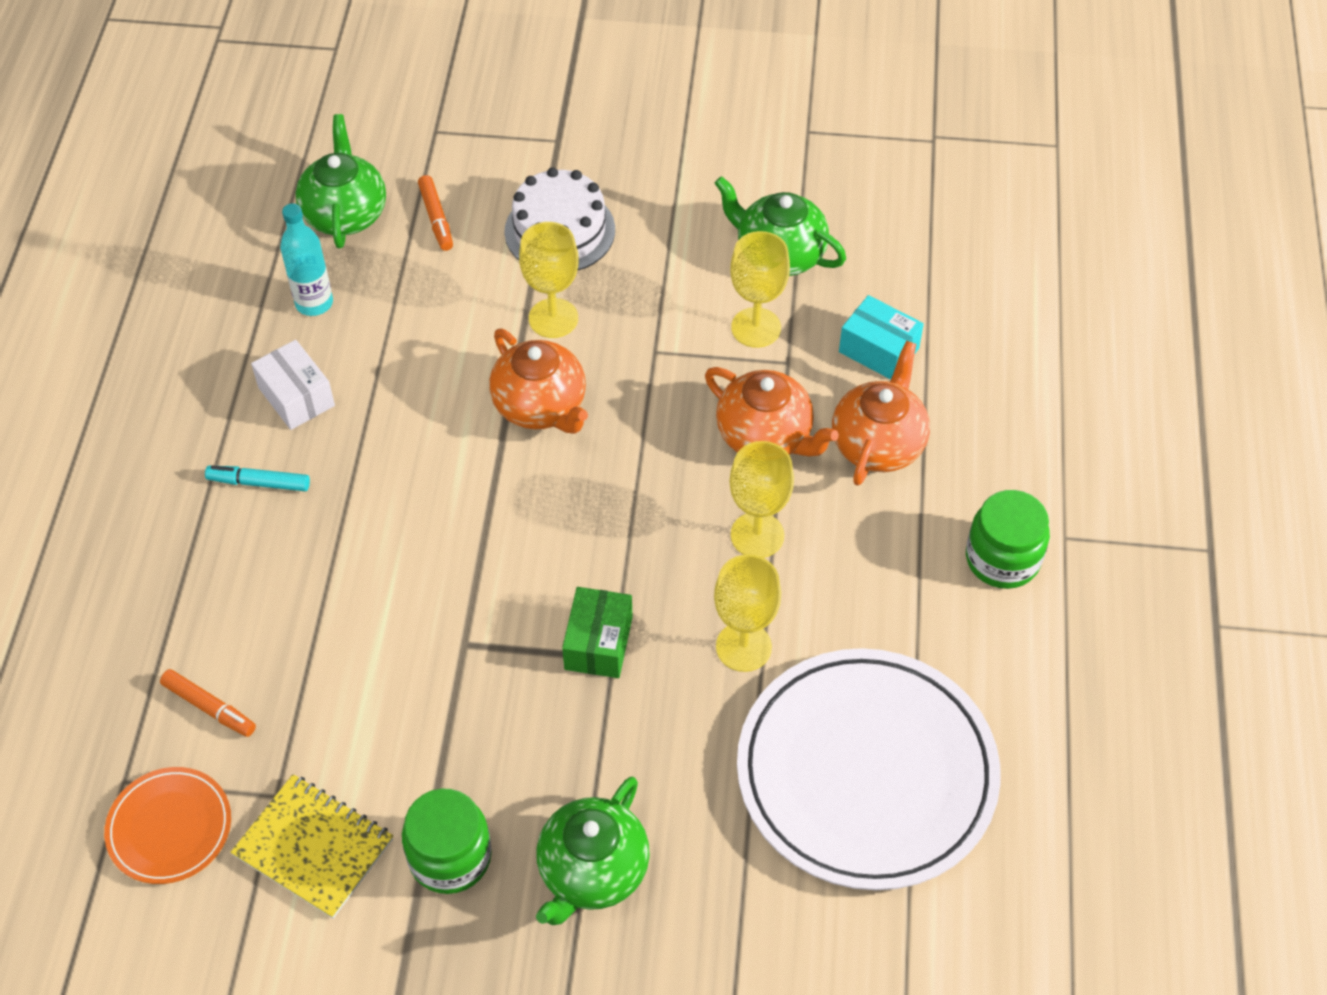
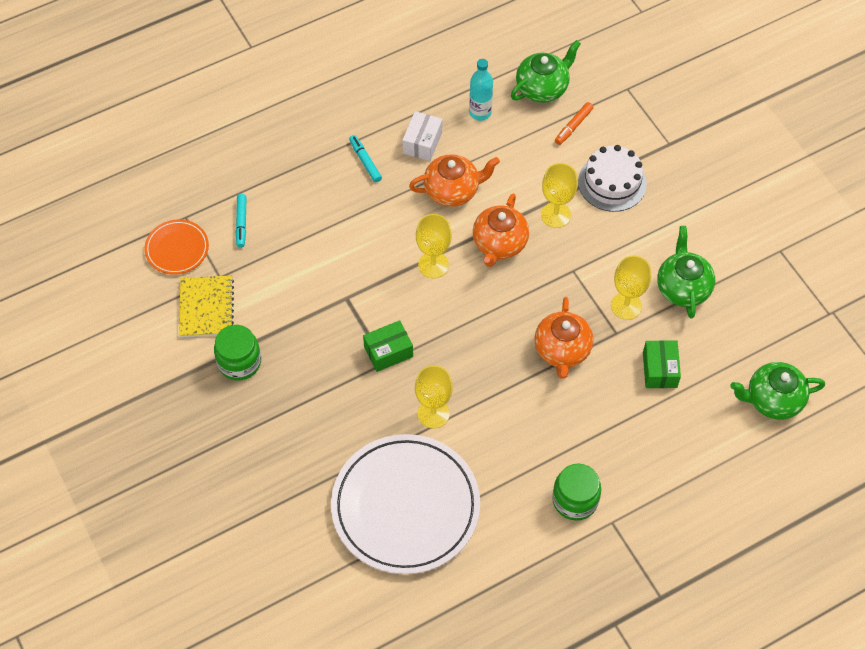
camera: 55 degrees right, 5 degrees up
orange marker [160,669,256,737] -> turquoise marker [236,194,247,248]
green teapot [536,777,650,925] -> green teapot moved to [730,362,825,420]
yellow goblet [729,441,794,558] -> yellow goblet moved to [416,214,452,279]
orange teapot [832,341,930,486] -> orange teapot moved to [409,154,500,207]
turquoise box [839,295,924,379] -> green box [643,340,681,388]

